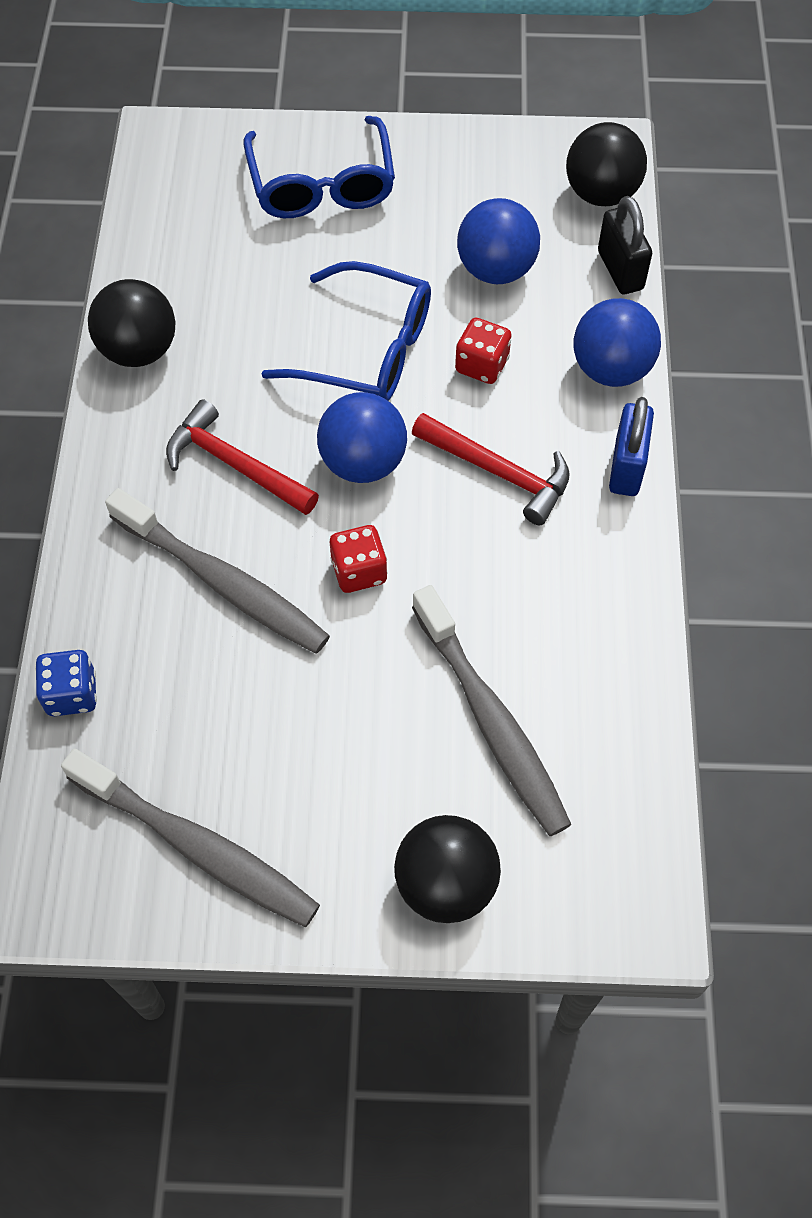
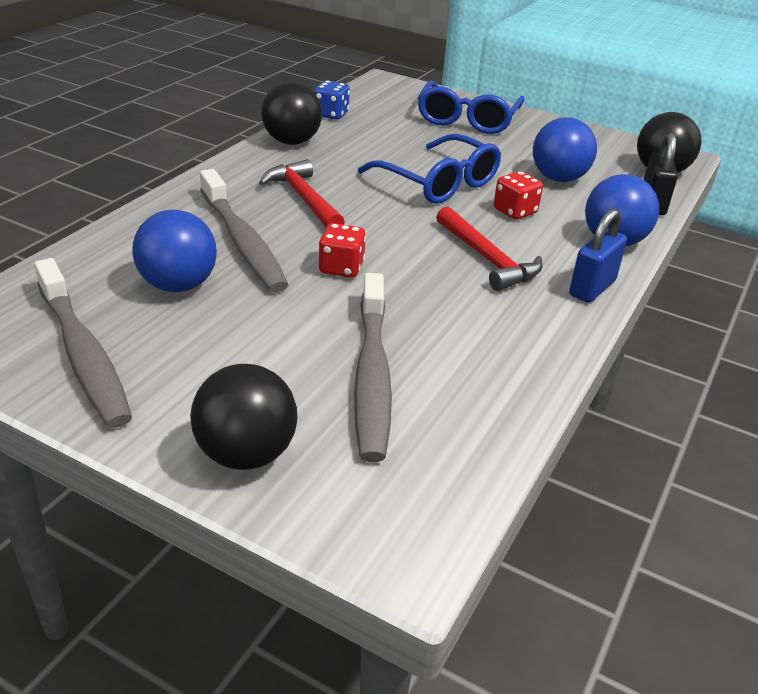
camera: 25 degrees right, 25 degrees down
blue dice [35,650,97,716] -> blue dice moved to [314,81,350,120]
blue ball [317,392,407,483] -> blue ball moved to [132,210,217,292]

